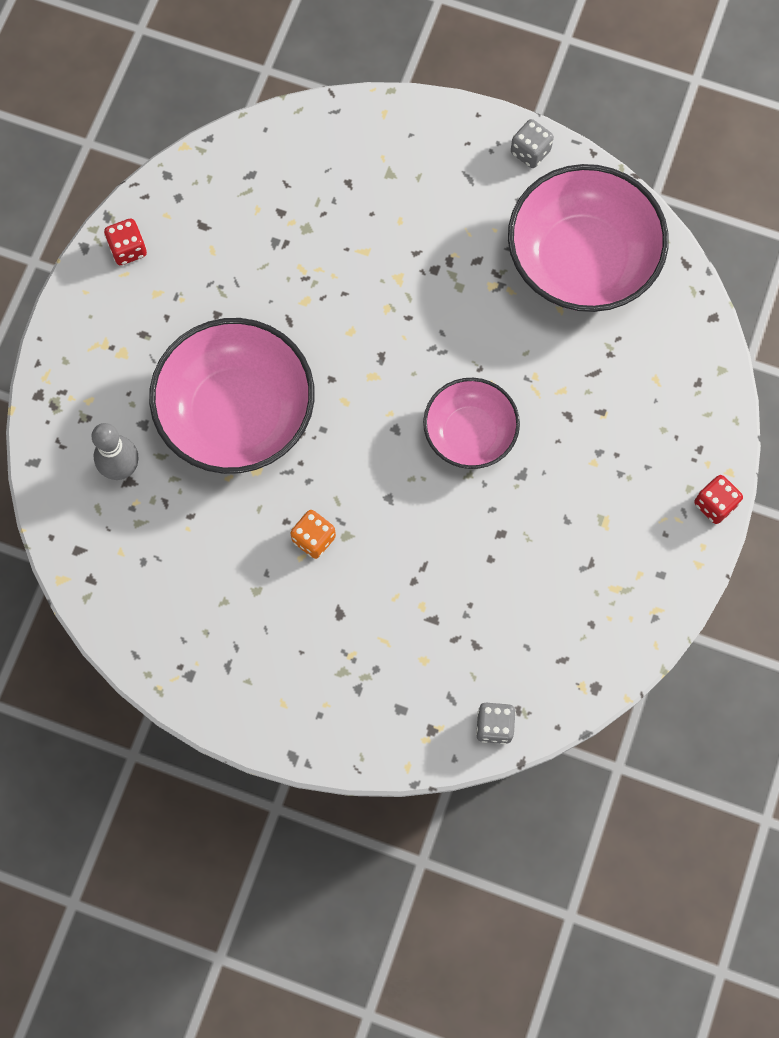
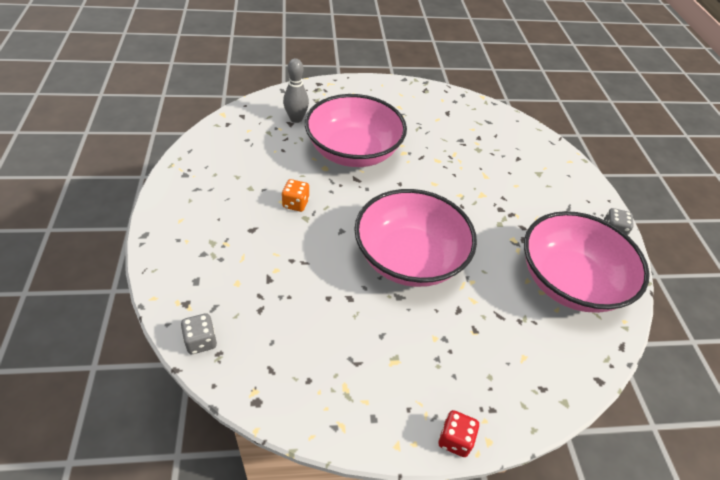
camera: 60 degrees right, 25 degrees down
red dice [104,219,147,265] -> none
pink bowl [423,378,520,469] -> pink bowl [354,189,477,287], size x1.70

